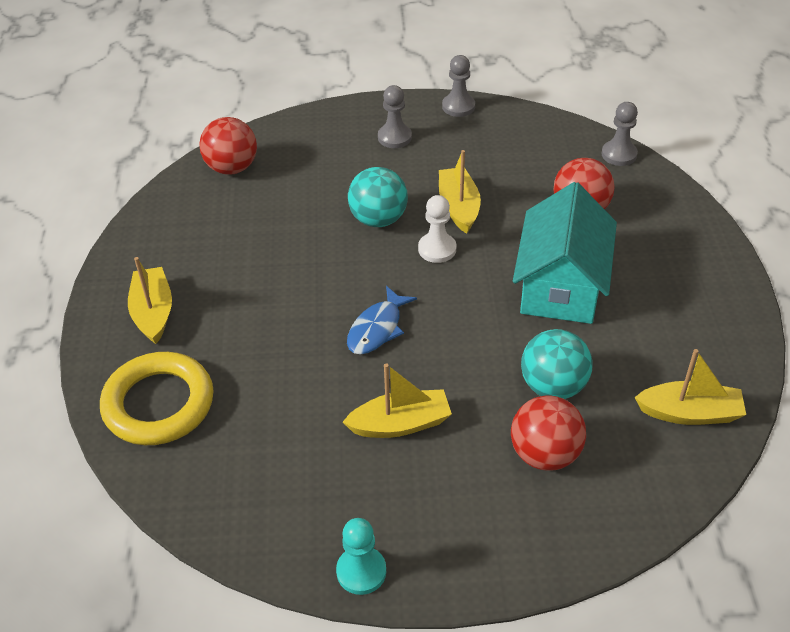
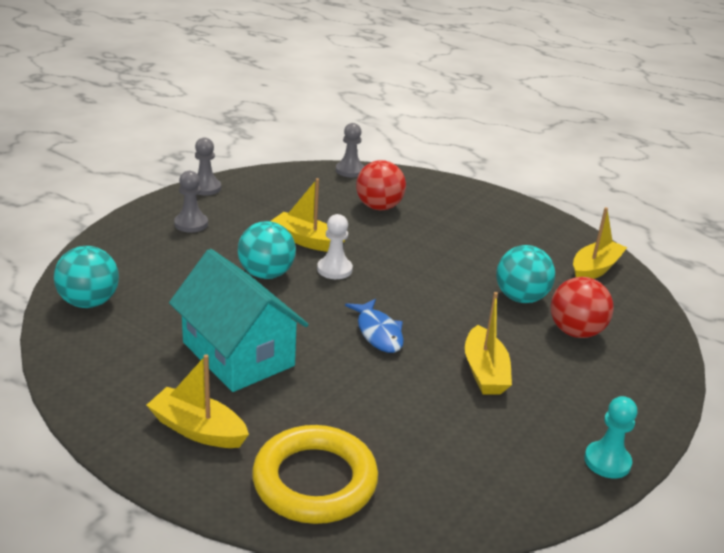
camera: 55 degrees left, 15 degrees down
red ball [199,117,257,175] -> turquoise ball [54,246,119,308]
yellow boat [343,363,452,438] -> yellow boat turned 150 degrees clockwise [465,292,512,395]
turquoise house [513,182,617,324] -> turquoise house moved to [169,249,308,392]

